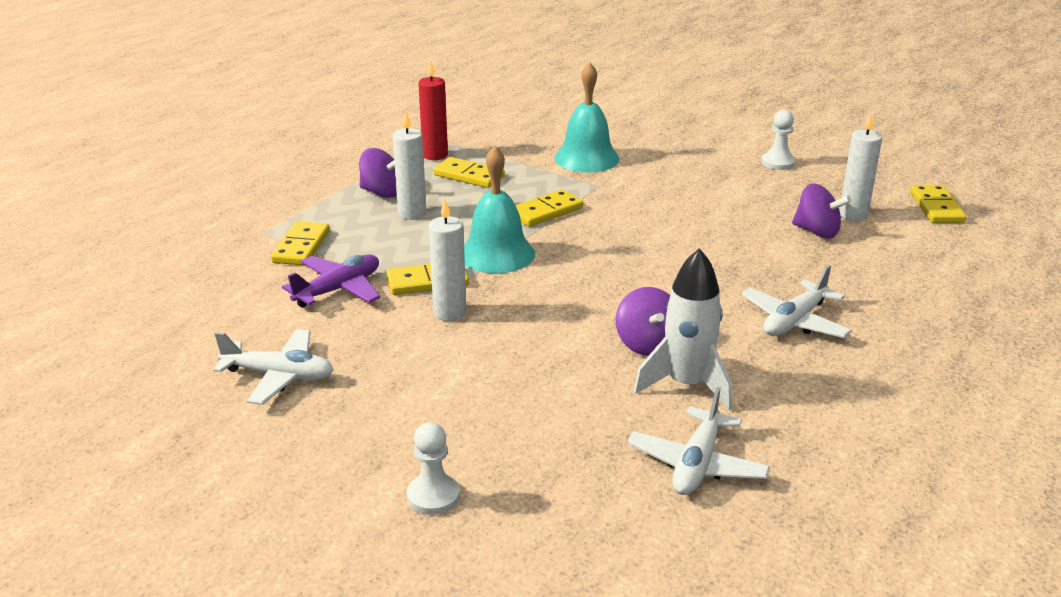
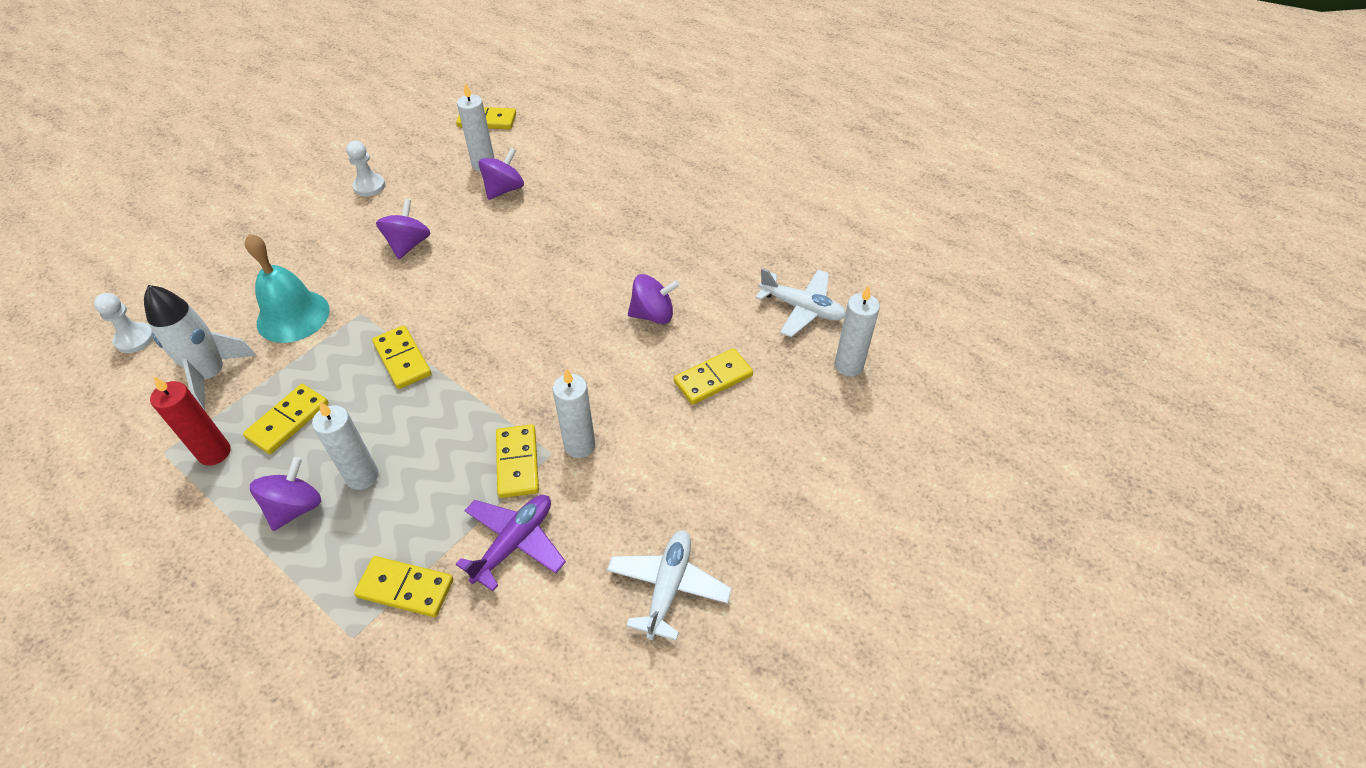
camera: 85 degrees left, 20 degrees up
purple plane [282,254,380,307] -> purple plane turned 75 degrees clockwise [456,495,566,591]
white pawn [407,422,460,515] -> white pawn moved to [94,293,153,353]
turquoise bell [464,146,535,273] -> none
white rocket [634,248,732,410] -> white rocket moved to [144,285,257,410]
white plane [741,265,852,338] -> none
none -> purple spinning top [376,199,431,259]
none -> yellow domino [674,348,753,405]
none -> white candle [835,285,880,376]

